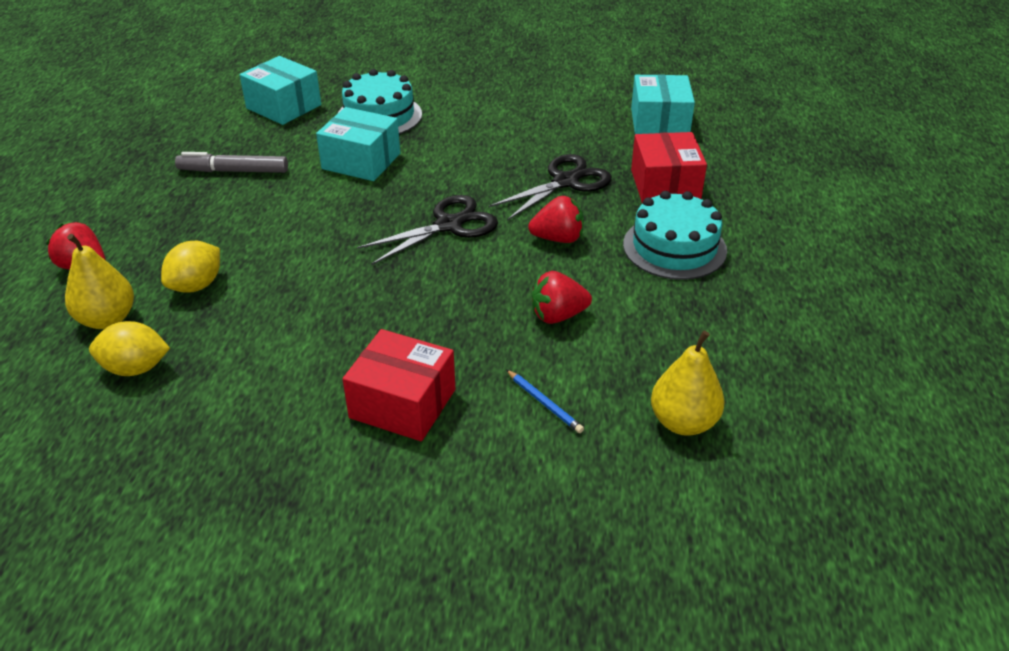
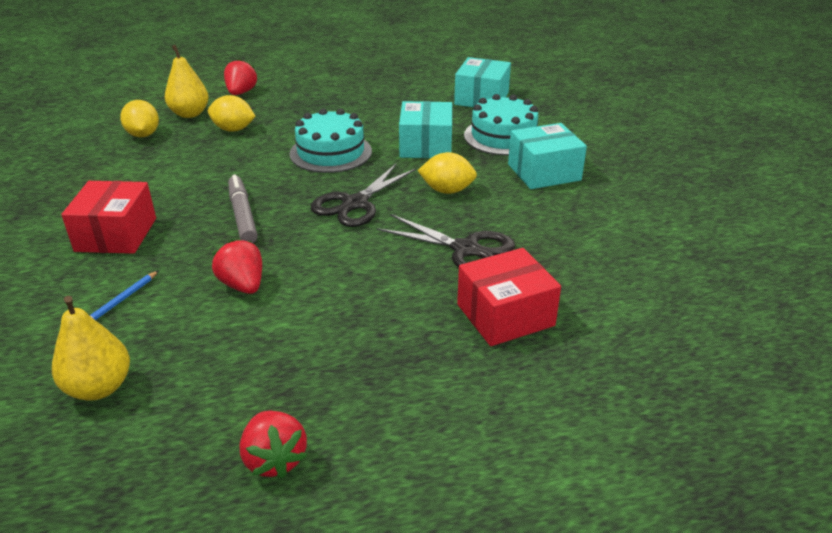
camera: 70 degrees right, 5 degrees down
grey marker [175,152,288,173] -> grey marker moved to [228,174,258,243]
black scissors [357,195,498,265] -> black scissors turned 90 degrees clockwise [311,163,416,227]
red strawberry [528,196,584,243] -> red strawberry moved to [239,411,307,479]
turquoise cake [623,191,727,280] -> turquoise cake moved to [290,108,372,173]
turquoise box [631,74,695,134] -> turquoise box moved to [508,123,587,189]
none -> yellow lemon [418,152,477,194]

